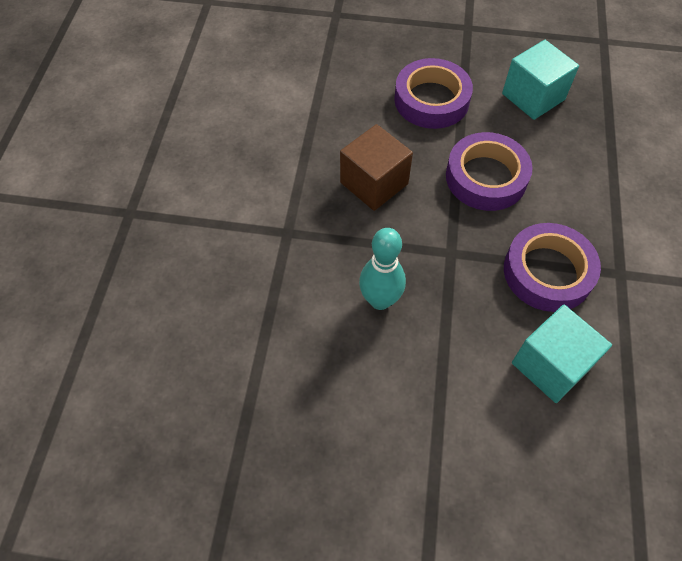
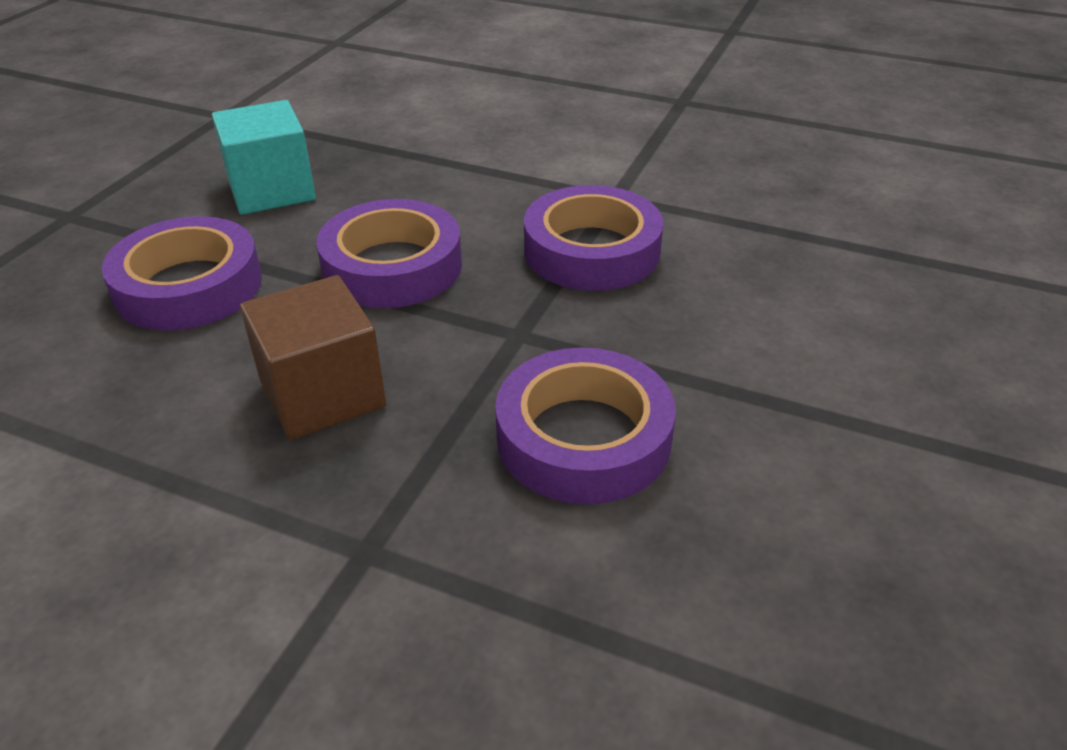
camera: 75 degrees left, 20 degrees down
turquoise bowling pin [359,228,406,310] -> purple tape [495,347,676,505]
turquoise cube [512,304,612,403] -> none

